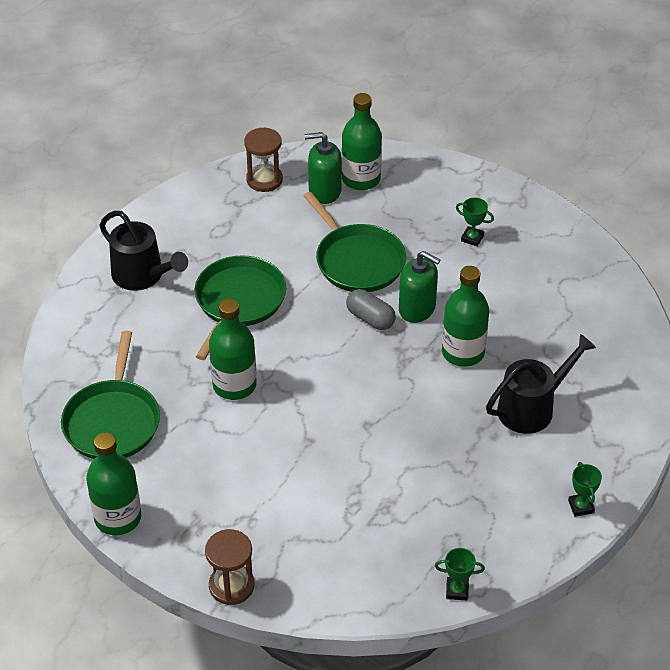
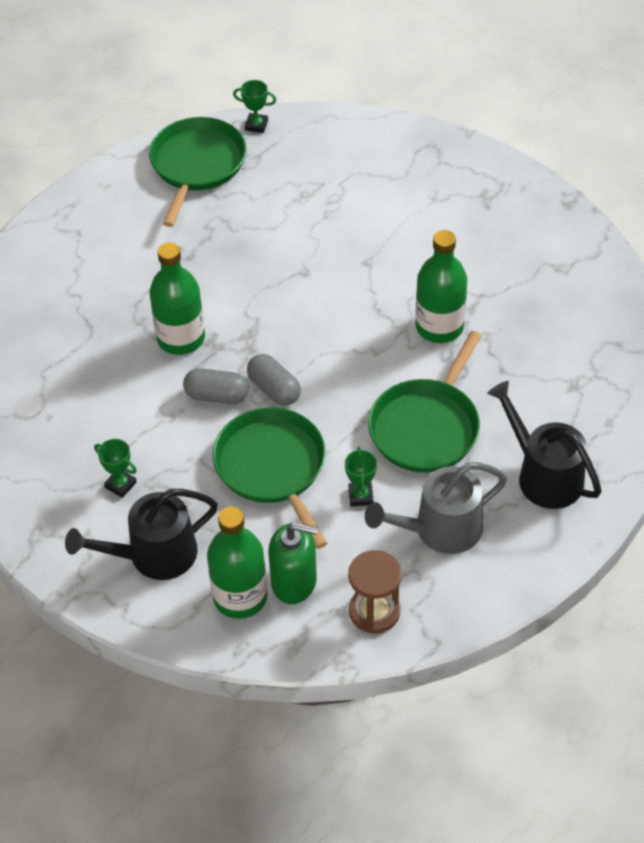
camera: 170 degrees left, 5 degrees up
green pan [61,331,160,459] -> green pan moved to [149,117,246,227]
green bottle [86,432,142,535] -> none
brown hourglass [205,529,255,605] -> none
green soap dispenser [399,251,440,323] -> grey capsule [183,368,249,404]
black watering can [486,334,596,434] -> black watering can moved to [65,489,218,580]
green trophy [568,462,602,517] -> green trophy moved to [345,447,377,507]
none -> grey watering can [365,462,507,554]

